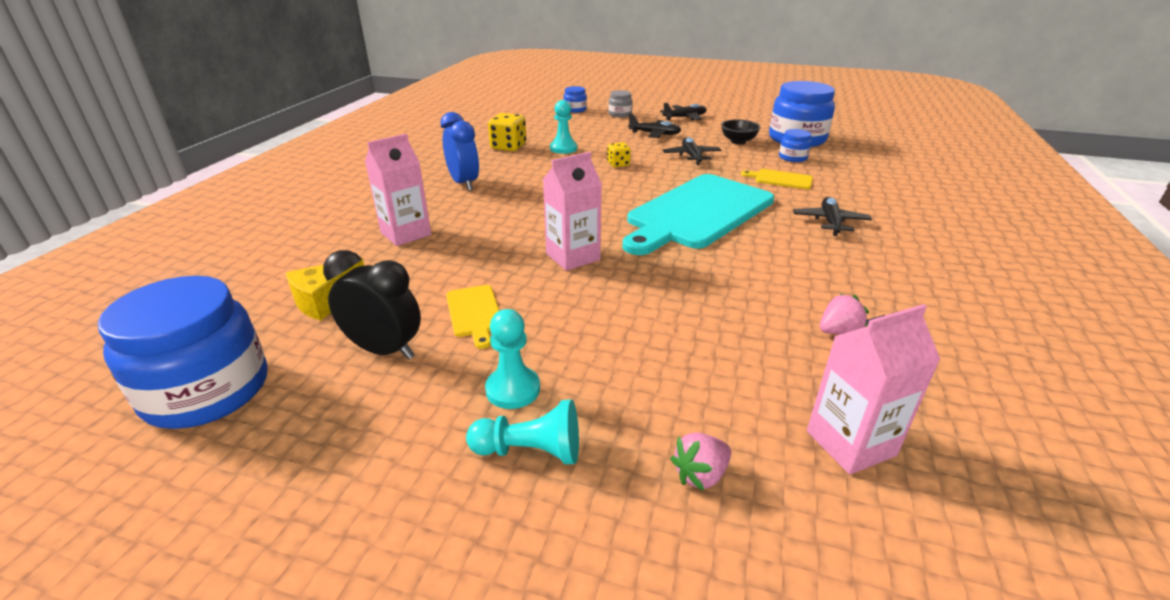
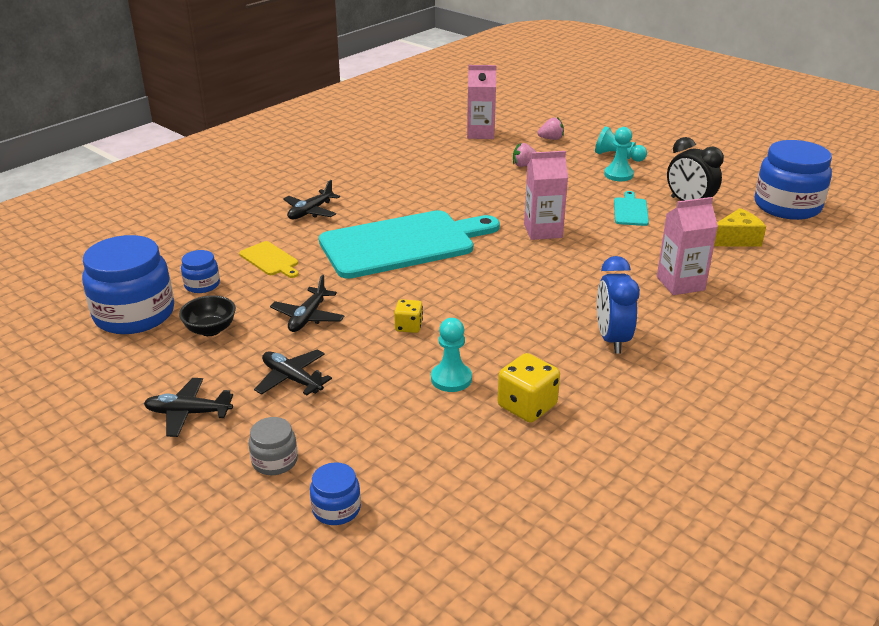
camera: 155 degrees left, 0 degrees up
yellow cutting board [446,285,500,349] -> turquoise cutting board [614,191,649,226]
pink strawberry [820,294,869,334] -> pink strawberry moved to [513,143,536,167]

